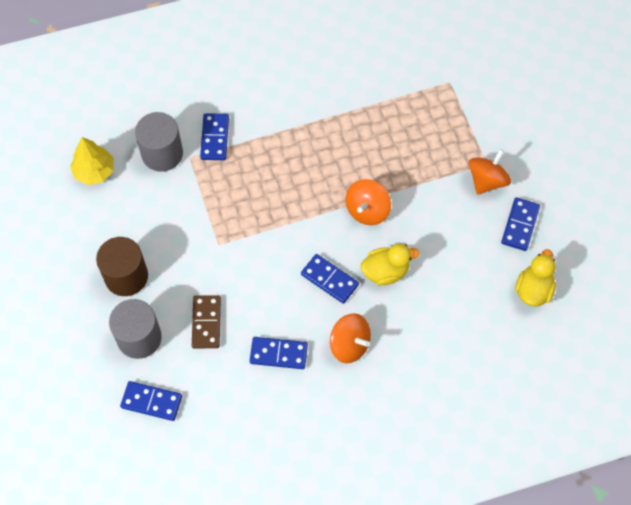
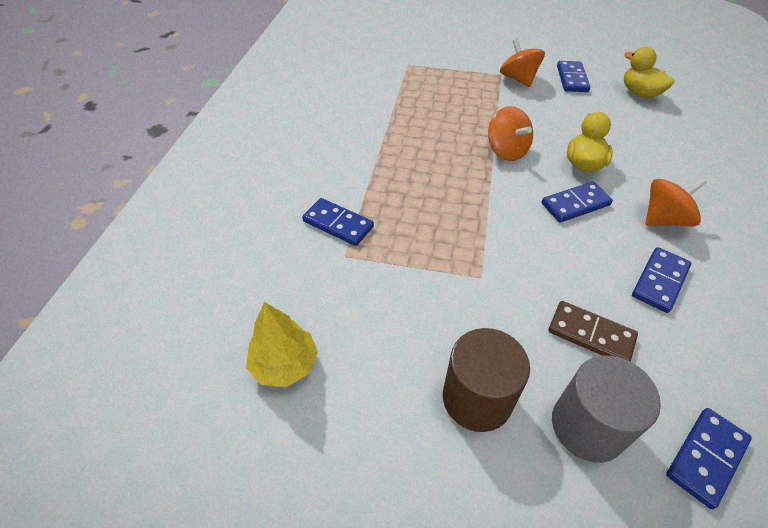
camera: 60 degrees left, 15 degrees down
grey cylinder [135,112,183,172] -> none
blue domino [501,197,540,251] -> blue domino turned 45 degrees clockwise [557,61,590,92]

